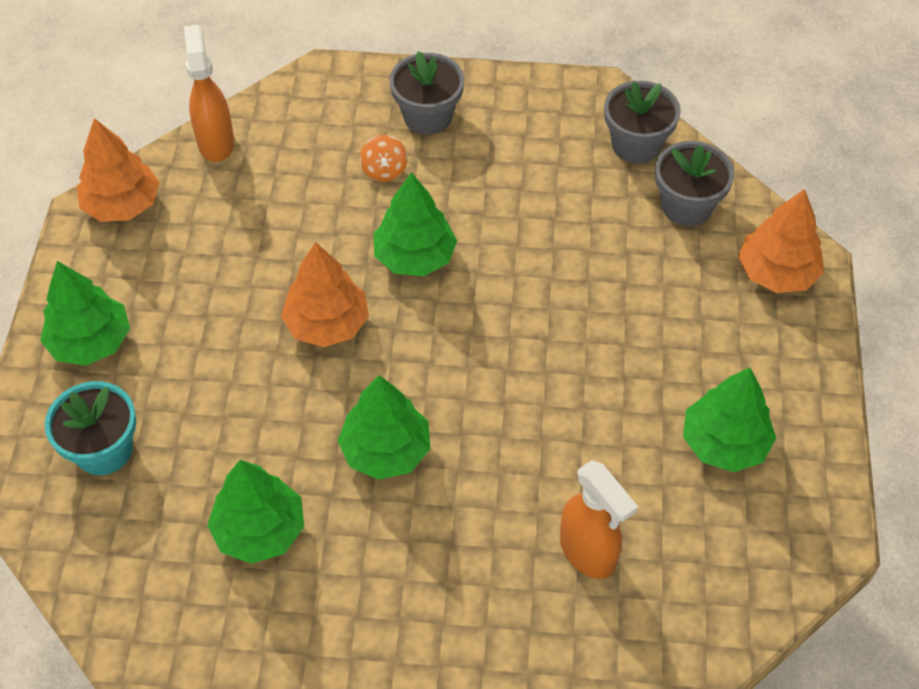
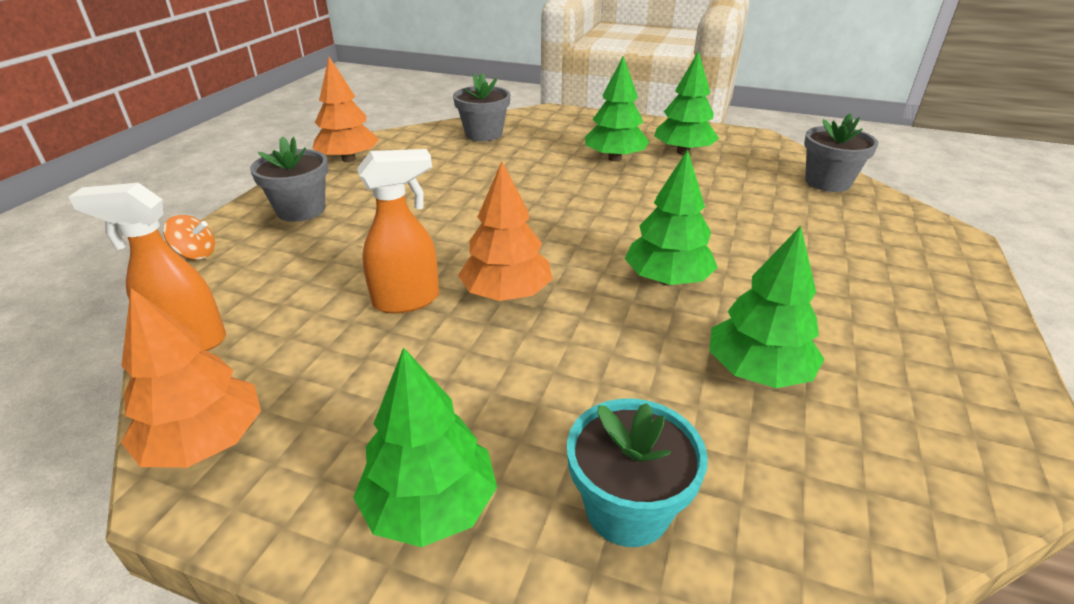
camera: 75 degrees left, 20 degrees down
orange spinning top [360,135,407,182] -> orange spinning top moved to [163,215,215,260]
green tree [374,172,457,276] -> green tree moved to [585,56,649,161]
orange spray bottle [560,460,638,579] -> orange spray bottle moved to [357,149,439,313]
grey flower pot [604,81,681,164] -> grey flower pot moved to [804,113,878,192]
orange tree [738,189,824,293] -> orange tree moved to [312,57,379,162]

